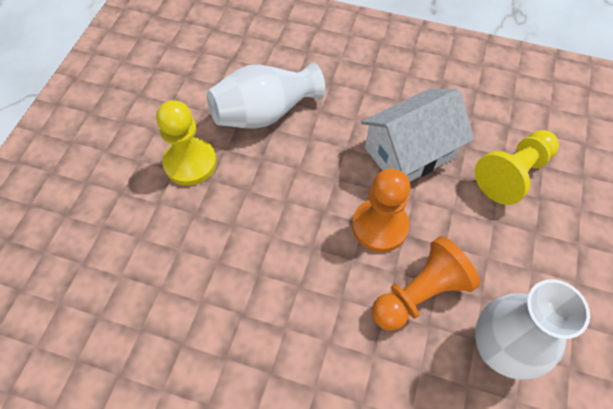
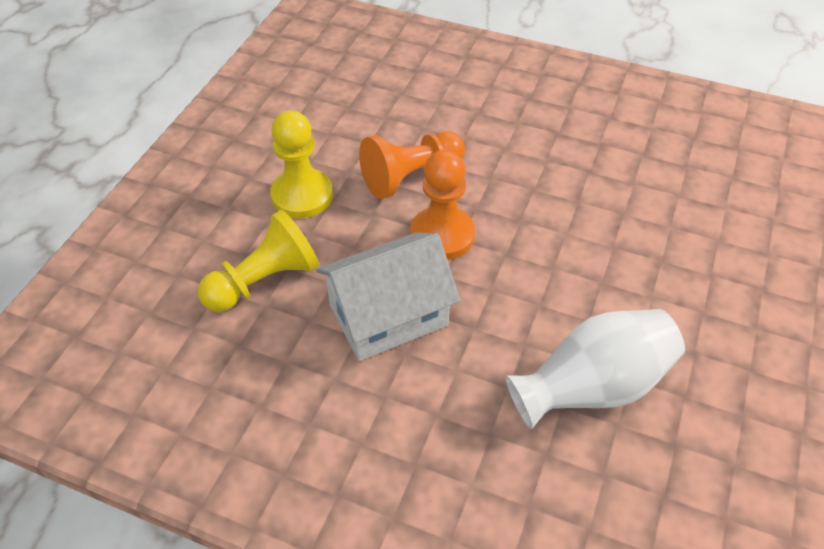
camera: 175 degrees left, 10 degrees down
yellow pawn [156,100,217,186] -> yellow pawn moved to [270,110,333,218]
white vase [475,279,590,380] -> none

